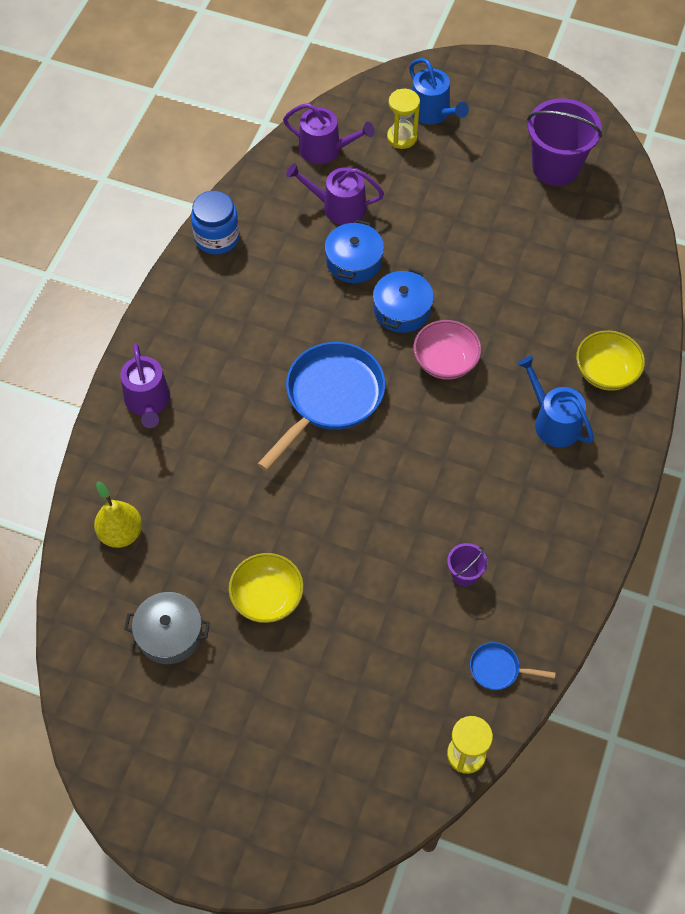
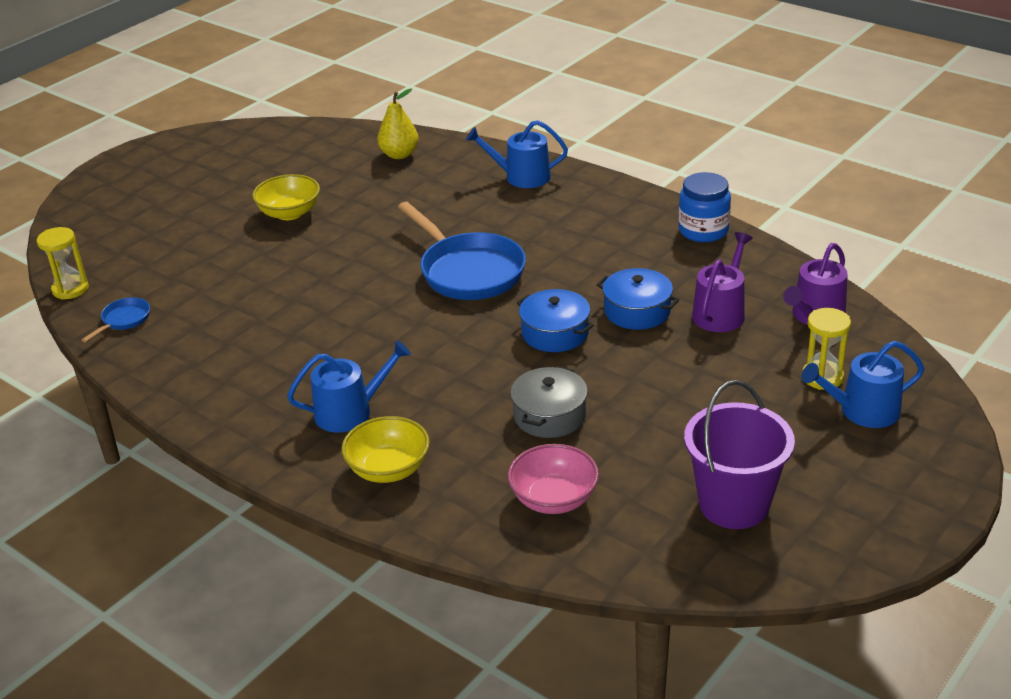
camera: 110 degrees right, 25 degrees down
purple watering can [120,343,170,428] -> blue watering can [466,120,568,188]
grey pot [124,592,210,664] -> grey pot moved to [510,366,588,438]
pink bowl [413,320,482,380] -> pink bowl moved to [508,444,599,514]
purple bucket [447,543,487,587] -> none

